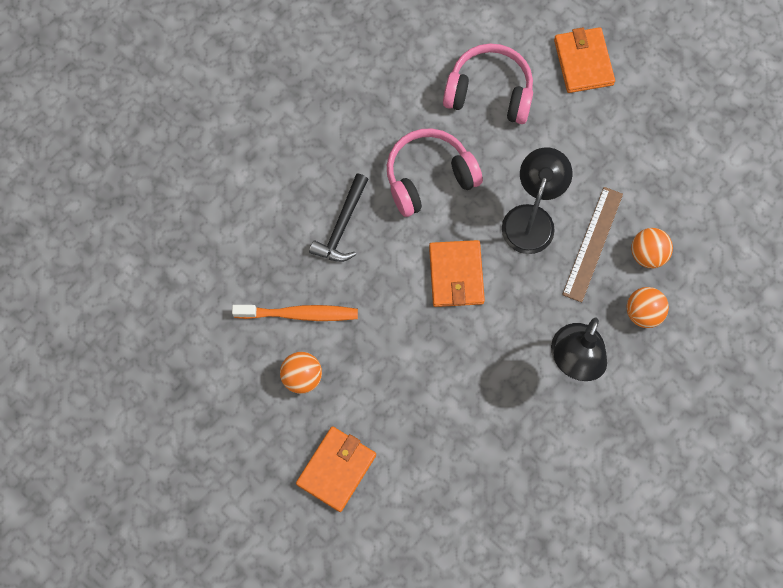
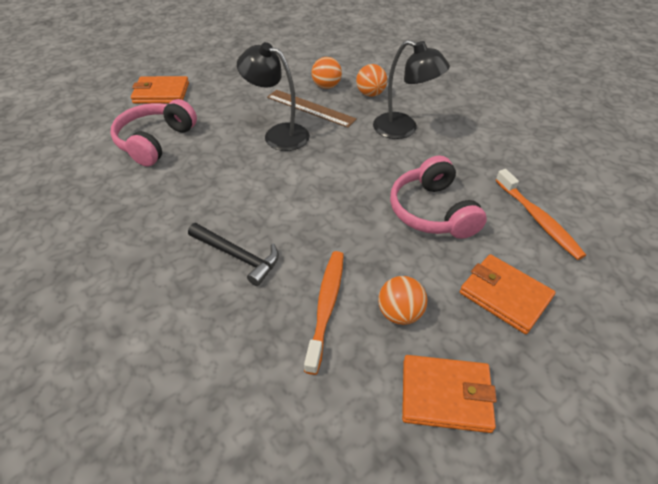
camera: 80 degrees left, 25 degrees down
pink headphones [387,128,483,217] -> pink headphones moved to [390,156,487,239]
orange wallet [429,240,485,307] -> orange wallet moved to [402,355,497,433]
none -> orange toothbrush [496,169,586,260]

